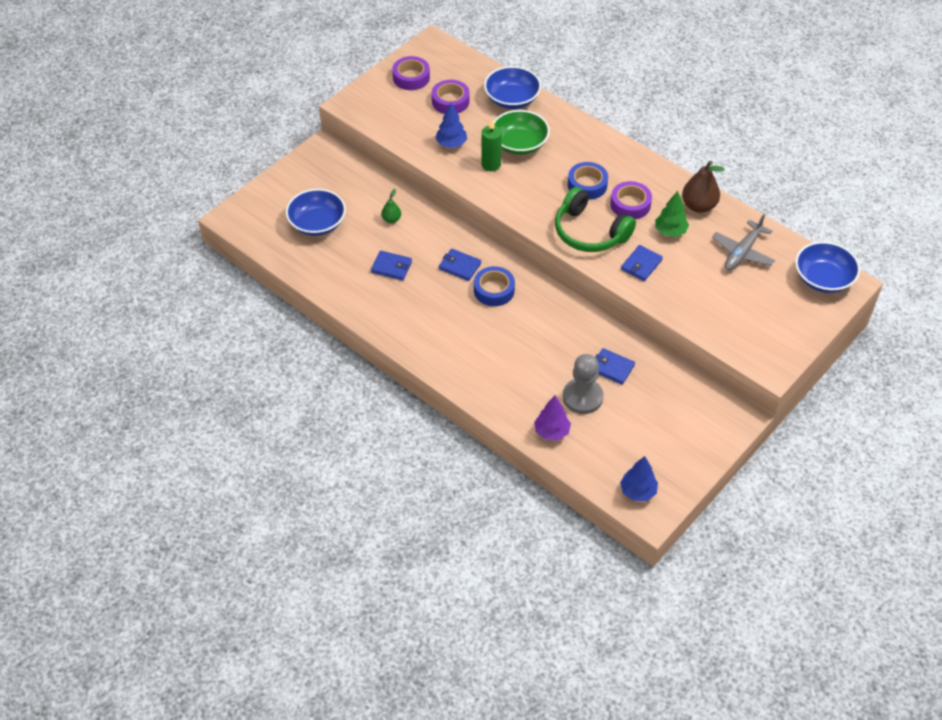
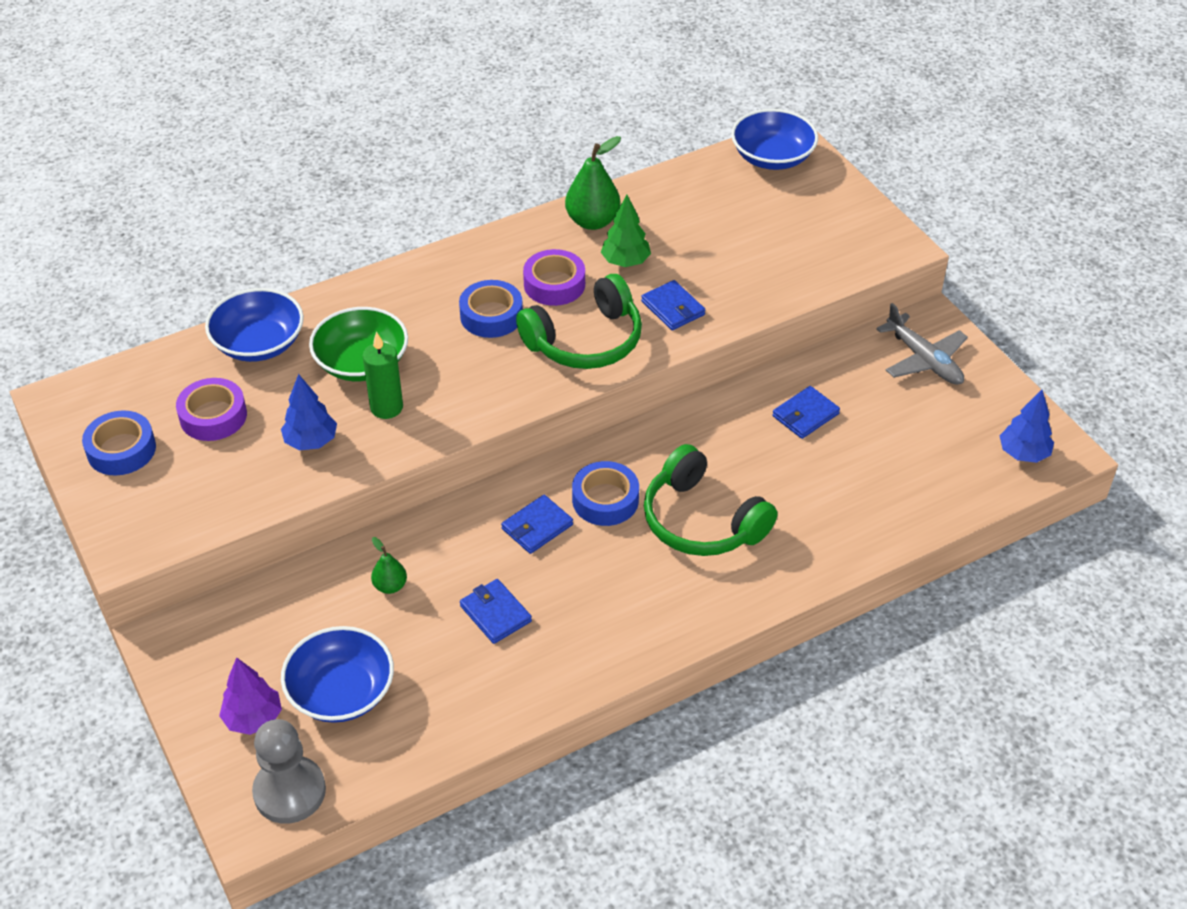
camera: 70 degrees left, 5 degrees down
blue wallet [371,251,412,280] -> blue wallet turned 75 degrees counterclockwise [460,579,532,644]
purple tape [392,56,430,90] -> blue tape [82,410,156,475]
purple tree [534,396,571,440] -> purple tree moved to [219,657,282,735]
grey pawn [563,354,604,414] -> grey pawn moved to [252,719,326,824]
brown pear [682,160,725,213] -> green pear [565,136,621,230]
grey plane [712,214,775,271] -> grey plane moved to [876,303,968,385]
none -> green headphones [644,444,778,556]

